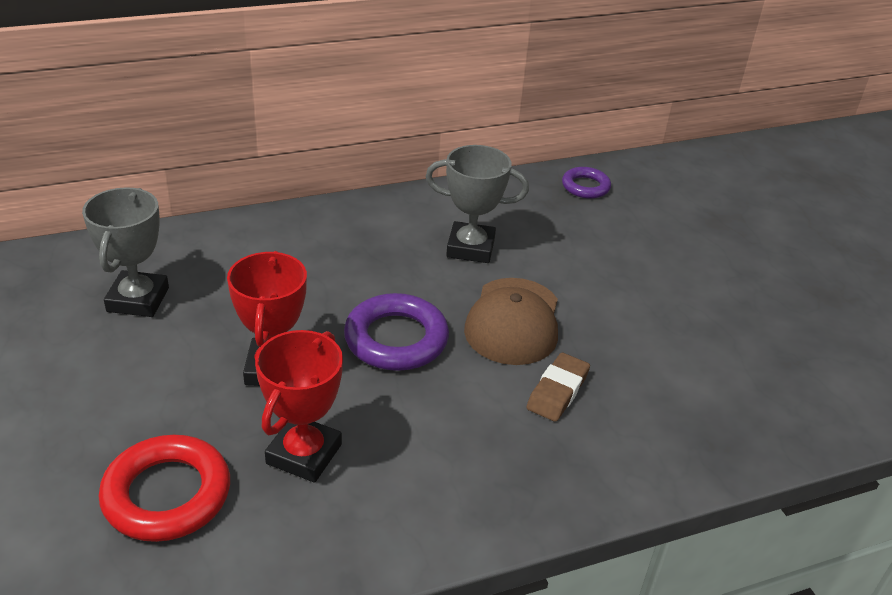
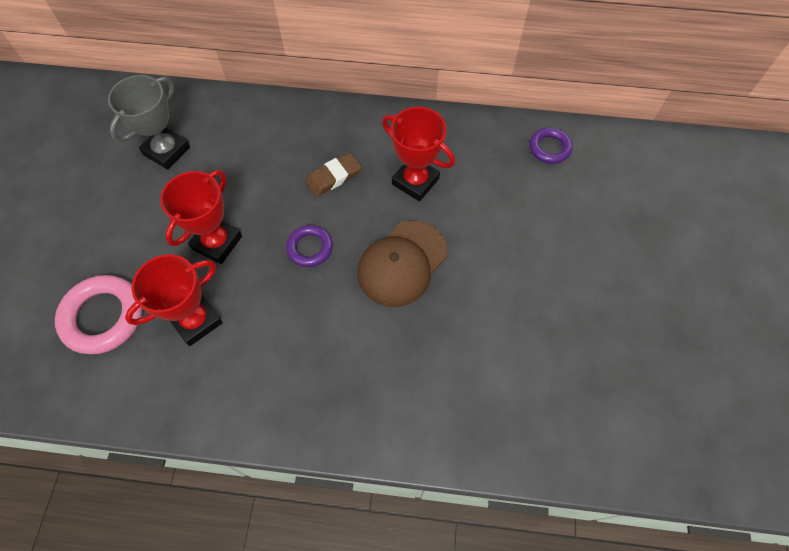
camera: 30 degrees right, 25 degrees up
red ring [99,435,230,542] -> pink ring [55,275,142,354]
purple ring [344,293,449,371] -> purple ring [286,225,333,267], size x0.59
grey trophy [426,145,529,263] -> red trophy [382,107,455,201]
brown eraser [526,353,590,422] -> brown eraser moved to [305,152,362,197]

